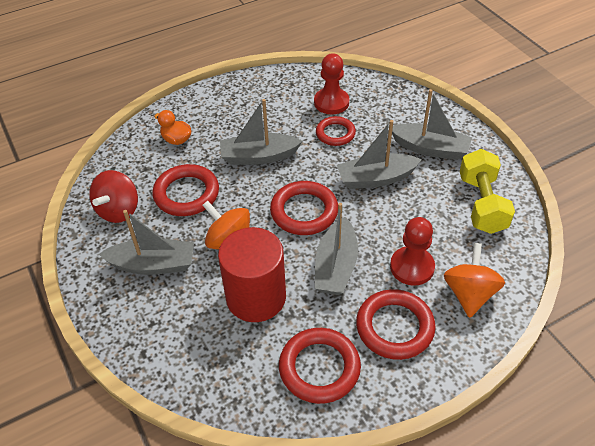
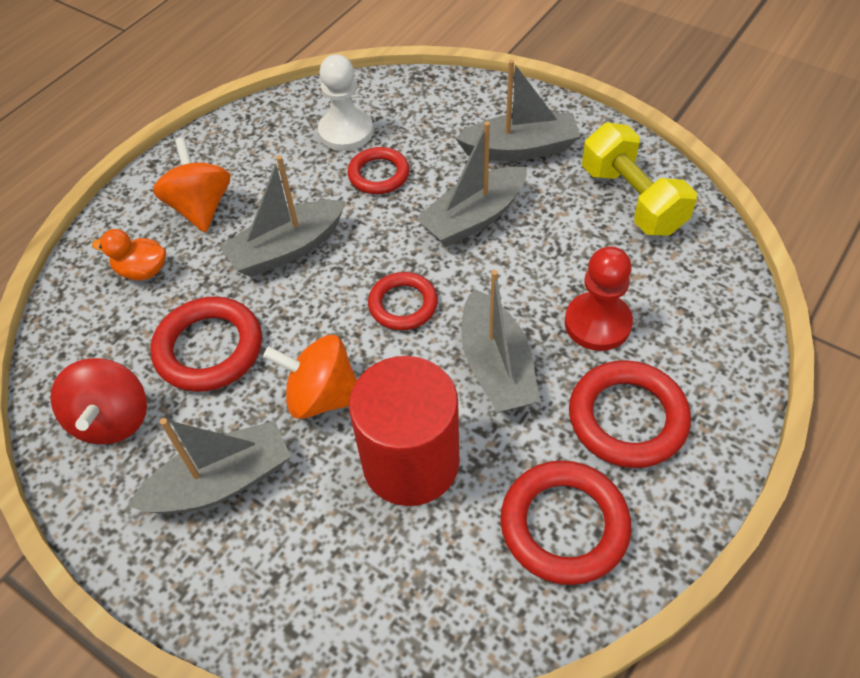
camera: 25 degrees left, 5 degrees up
red ring [270,181,338,235] -> red ring [368,272,438,330], size x0.65
red pawn [314,53,349,114] -> white pawn [318,54,373,151]
orange spinning top [444,243,505,318] -> orange spinning top moved to [153,137,230,233]

